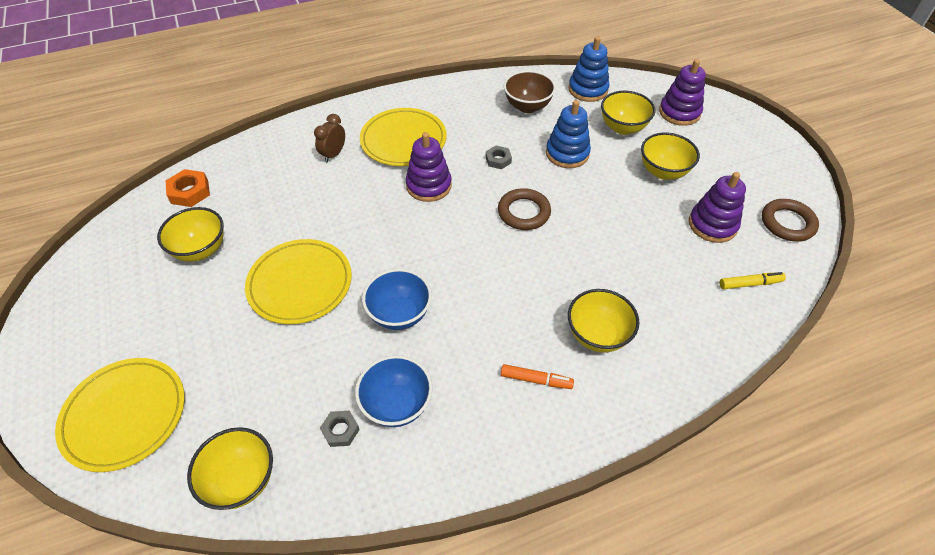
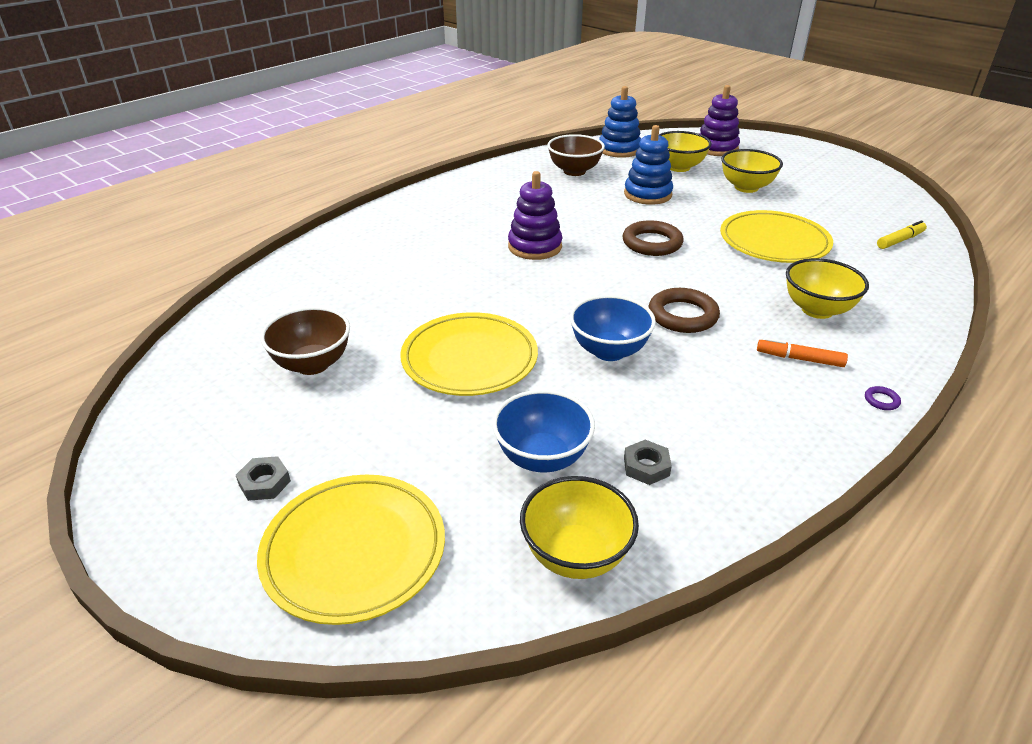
camera: 25 degrees left, 15 degrees down
yellow bowl [157,207,224,262] -> brown bowl [260,307,350,375]
orange nut [166,169,210,207] -> none
brown clock [314,114,345,162] -> none
blue bowl [355,355,433,427] -> blue bowl moved to [492,390,595,473]
yellow plate [360,108,447,166] -> yellow plate moved to [720,210,833,263]
grey nut [486,146,512,169] -> grey nut moved to [236,456,291,501]
orange marker [501,364,574,389] -> orange marker turned 150 degrees counterclockwise [757,338,848,367]
purple stacking toy [689,172,746,243] -> none
brown ring [762,199,819,242] -> brown ring moved to [649,288,720,333]
none -> purple ring [865,386,901,410]

